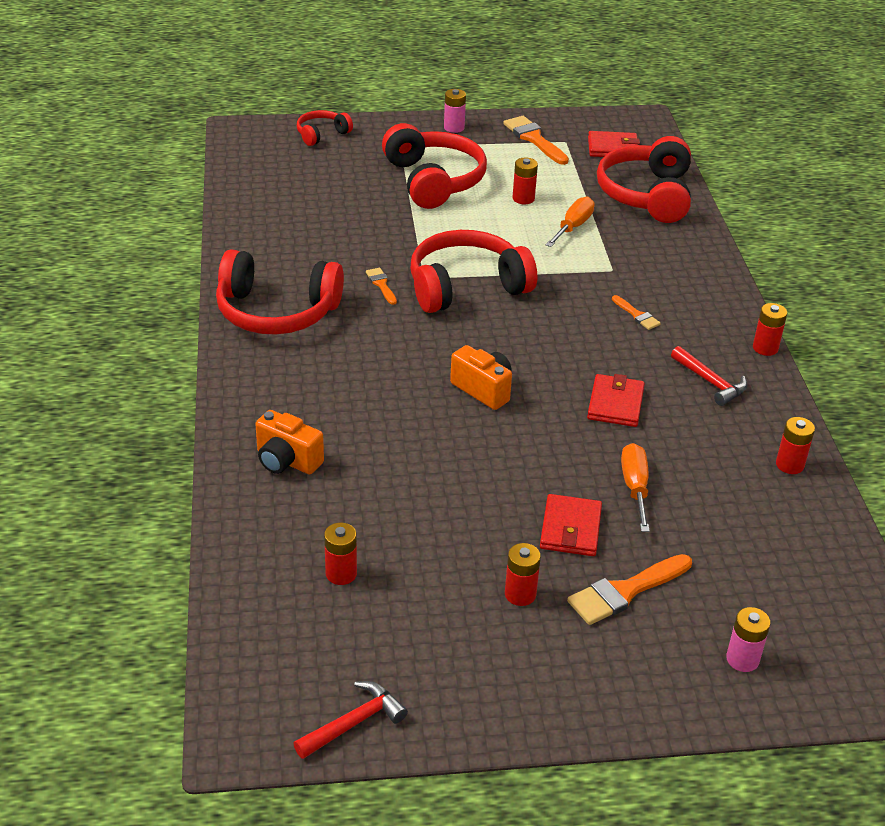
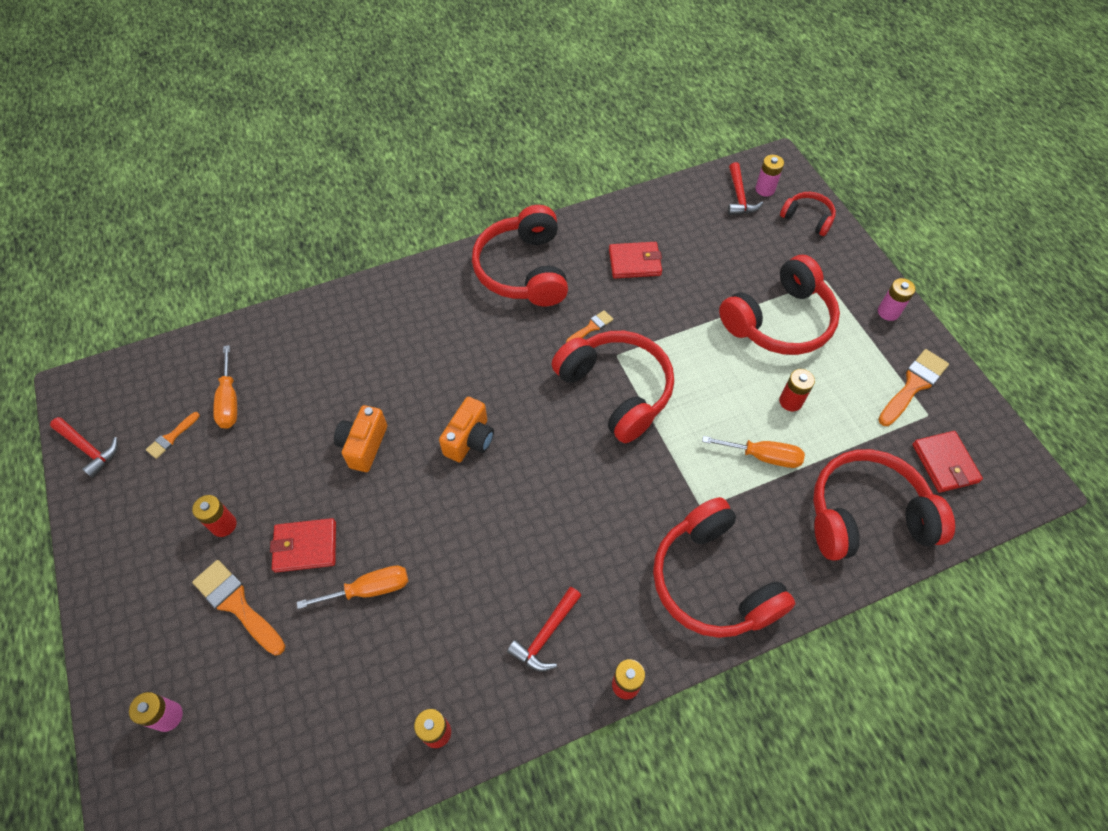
camera: 75 degrees right, 20 degrees up
orange camera [255,410,324,474] -> orange camera moved to [334,405,387,472]
red battery [324,523,357,585] -> orange screwdriver [213,345,237,429]
red wallet [587,374,645,427] -> red wallet moved to [609,242,662,278]
orange brush [612,295,661,330] -> orange brush moved to [146,412,200,459]
none -> red headphones [653,497,795,638]
none -> red hammer [728,162,763,215]
none -> pink battery [755,155,784,197]

